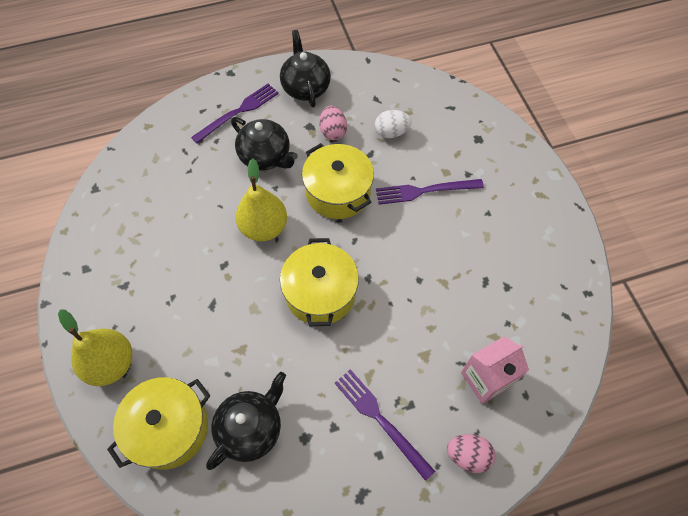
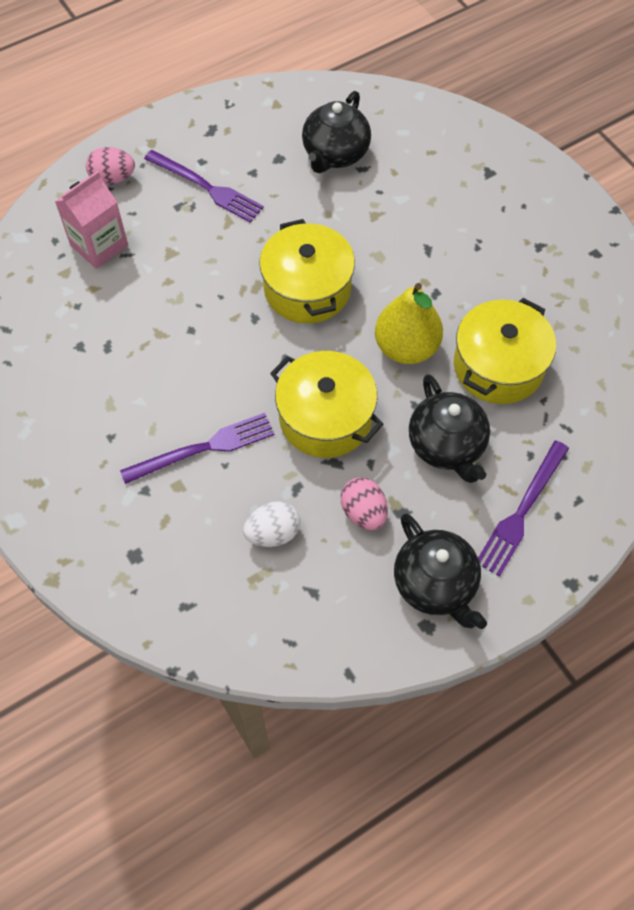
camera: 165 degrees right, 0 degrees up
yellow pear [58,309,132,386] -> none
yellow pot [107,377,210,470] -> yellow pot moved to [454,298,556,404]
black teapot [231,117,298,170] -> black teapot turned 135 degrees counterclockwise [409,374,490,483]

